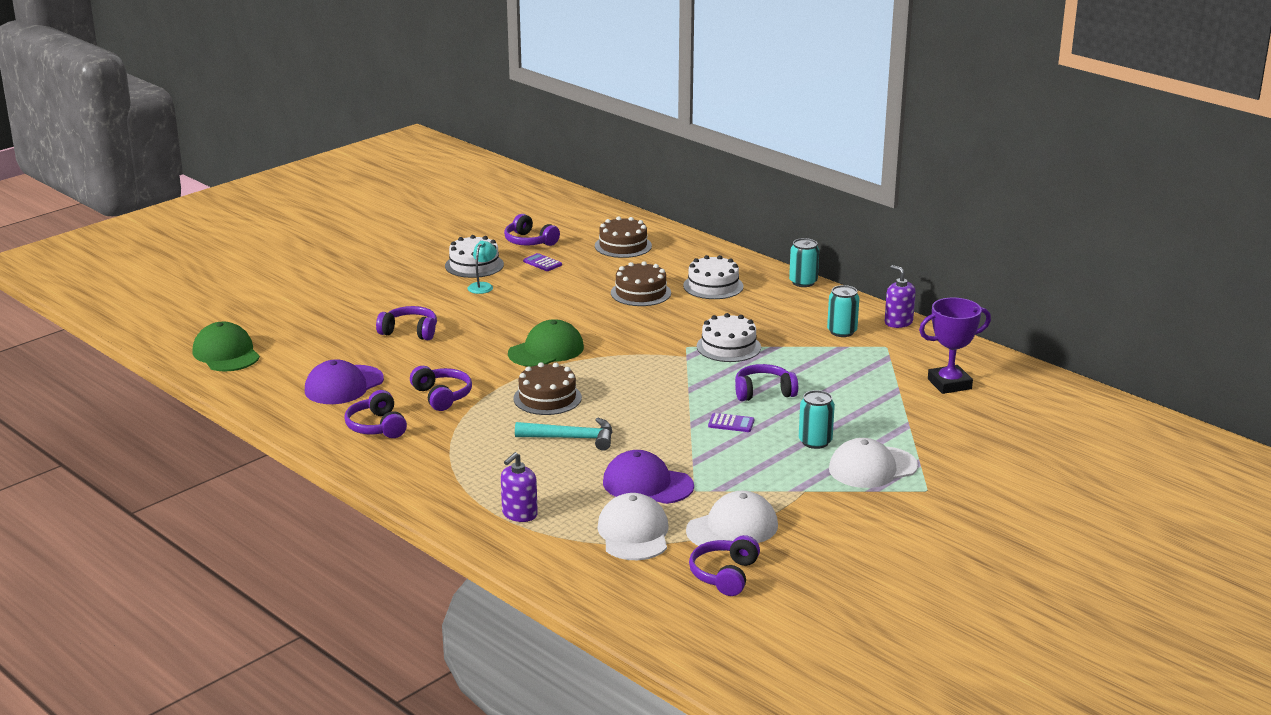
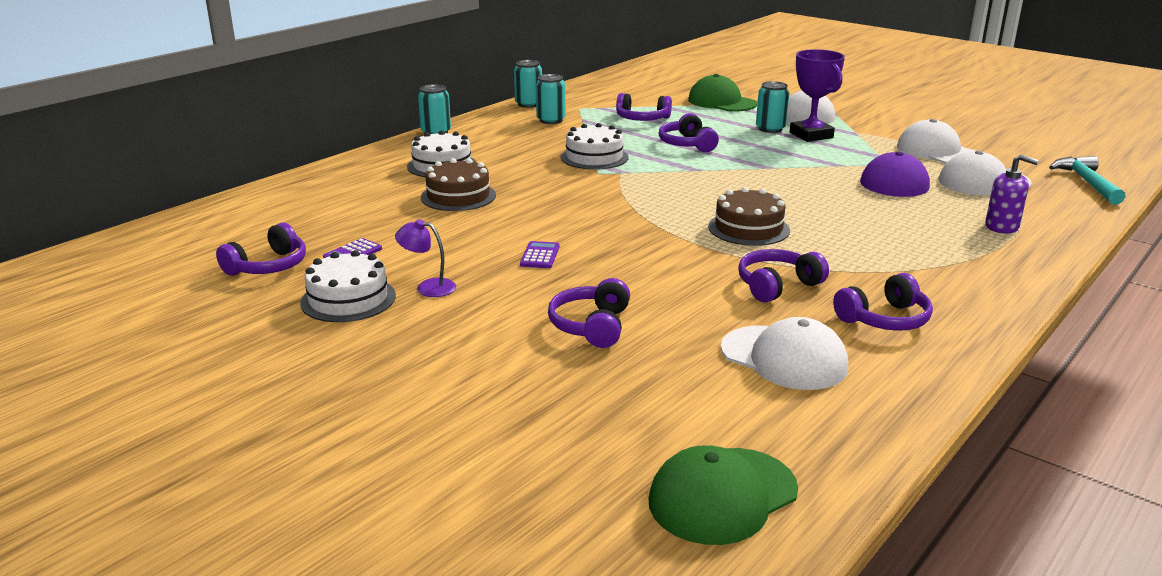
camera: 95 degrees left, 0 degrees up
purple cap [305,359,384,404] -> white cap [721,317,848,390]
turquoise lamp [467,241,497,294] -> purple lamp [395,219,456,297]
green cap [508,319,584,367] -> green cap moved to [688,74,757,112]
turquoise hammer [515,418,613,451] -> turquoise hammer moved to [1049,156,1125,205]
brown cake [595,216,652,258] -> none
purple headphones [689,535,760,596] -> purple headphones moved to [616,93,672,121]
purple calculator [708,413,754,432] -> purple calculator moved to [520,241,559,268]
purple soap dispenser [885,265,916,328] -> turquoise can [514,60,542,108]
purple trophy [919,298,991,394] -> purple trophy moved to [790,49,845,142]

